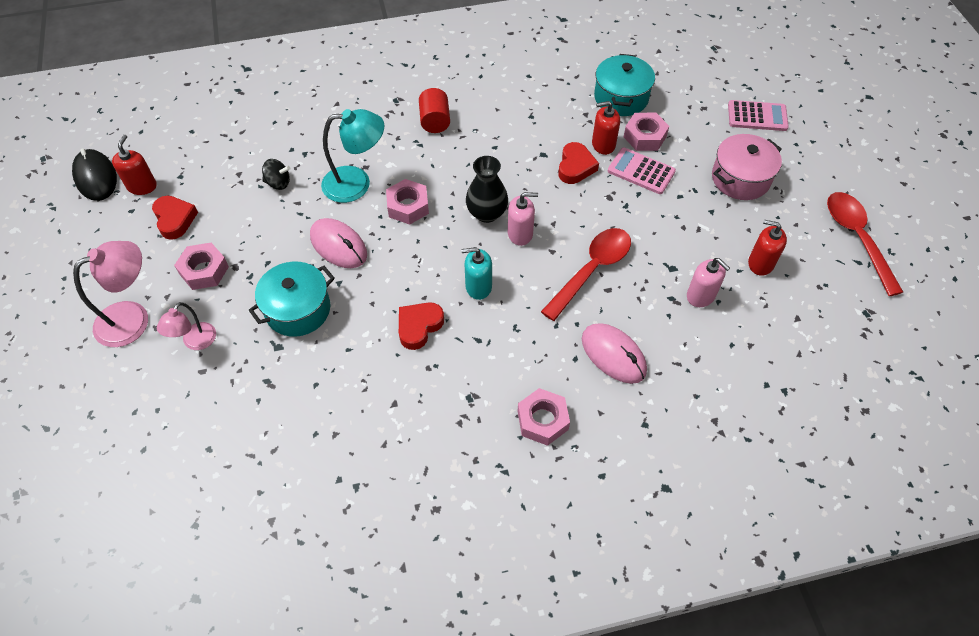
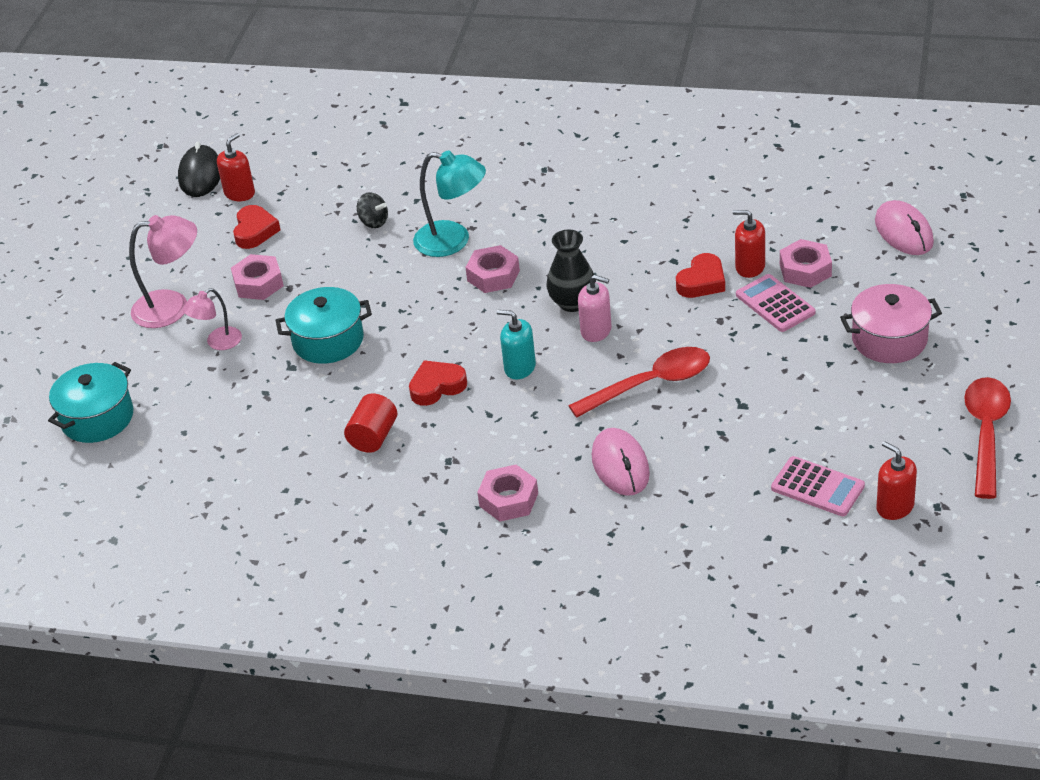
camera: 30 degrees right, 15 degrees down
pink mouse [310,218,367,268] -> pink mouse moved to [875,200,934,255]
red cylinder [419,88,450,133] -> red cylinder moved to [344,394,397,453]
turquoise pot [594,54,655,116] -> turquoise pot moved to [48,362,134,443]
pink soap dispenser [687,258,730,307] -> none
pink calculator [728,100,789,131] -> pink calculator moved to [771,456,865,517]
red soap dispenser [748,220,787,276] -> red soap dispenser moved to [876,441,917,520]

